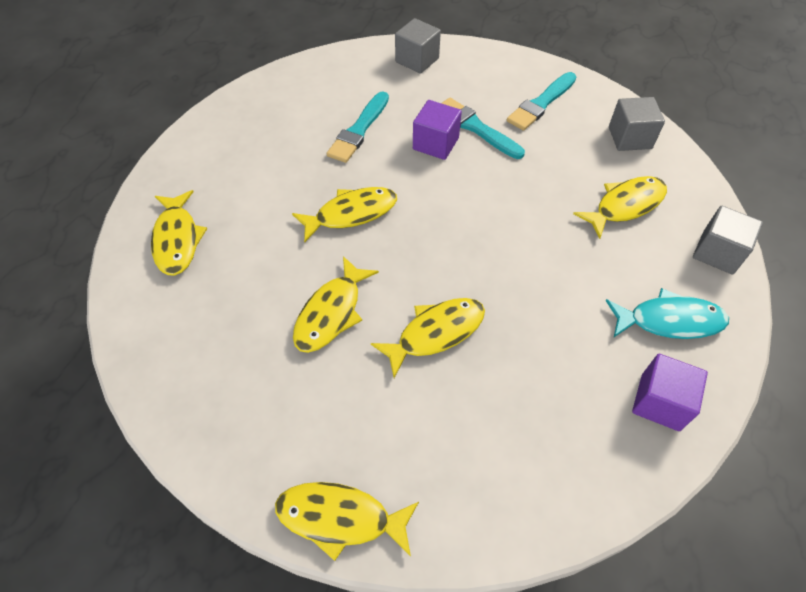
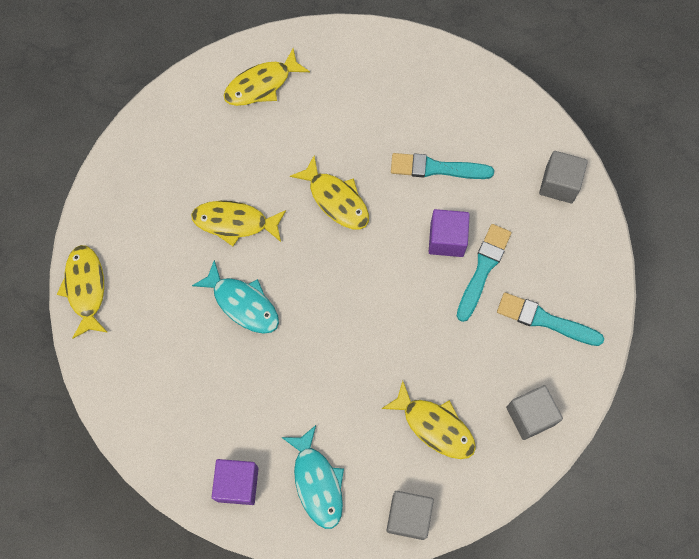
camera: 70 degrees right, 15 degrees up
yellow fish [371,298,485,378] -> turquoise fish [192,260,279,334]

